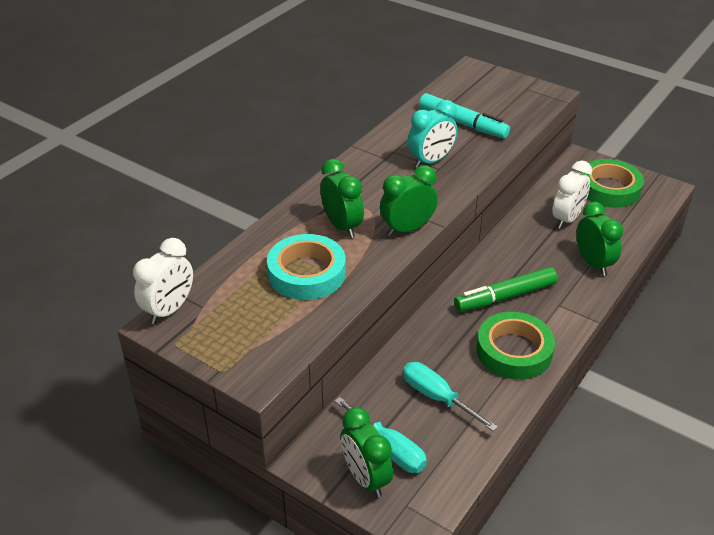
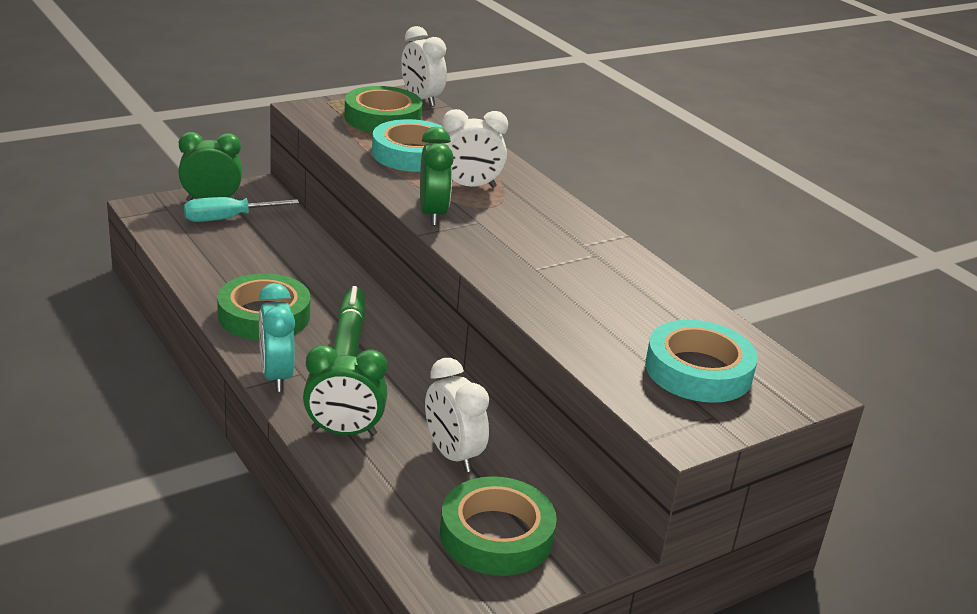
camera: 110 degrees right, 10 degrees down
green clock [320,159,364,238] -> white clock [440,109,508,188]
turquoise screwdriver [403,362,498,431] -> none
turquoise clock [408,100,458,168] -> turquoise clock moved to [258,283,295,392]
turquoise marker [419,93,510,138] -> none
none -> green tape [344,86,423,133]
none -> turquoise tape [645,320,758,403]

